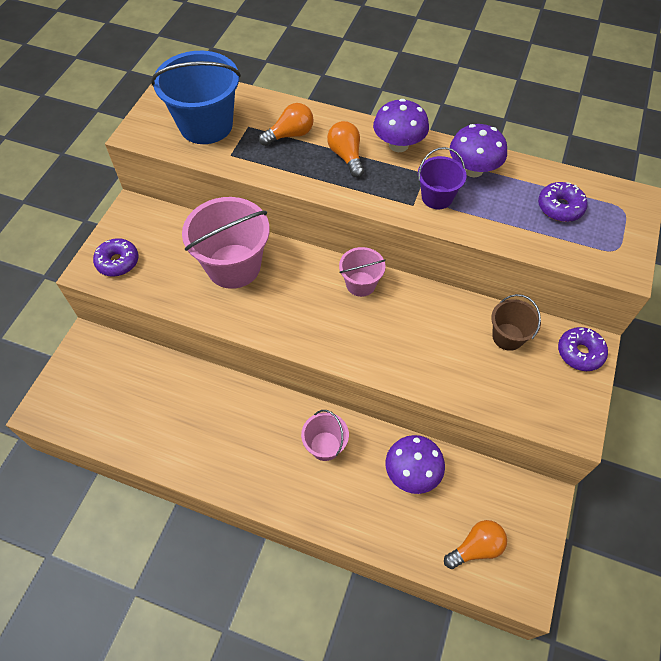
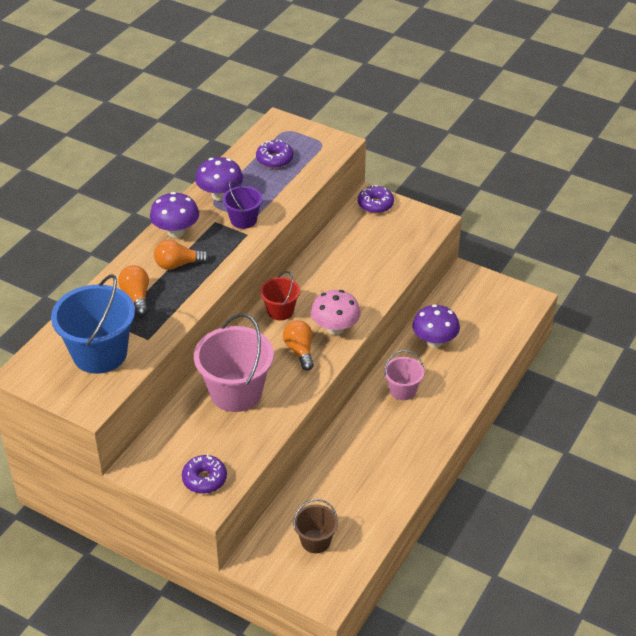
camera: 80 degrees left, 15 degrees down
pink bucket [339,247,386,297] -> red bucket [260,271,300,320]
orange light bulb [444,520,507,569] -> orange light bulb moved to [283,320,314,370]
brown bucket [491,294,541,351] -> brown bucket moved to [293,499,338,553]
none -> pink mushroom [311,290,361,335]

